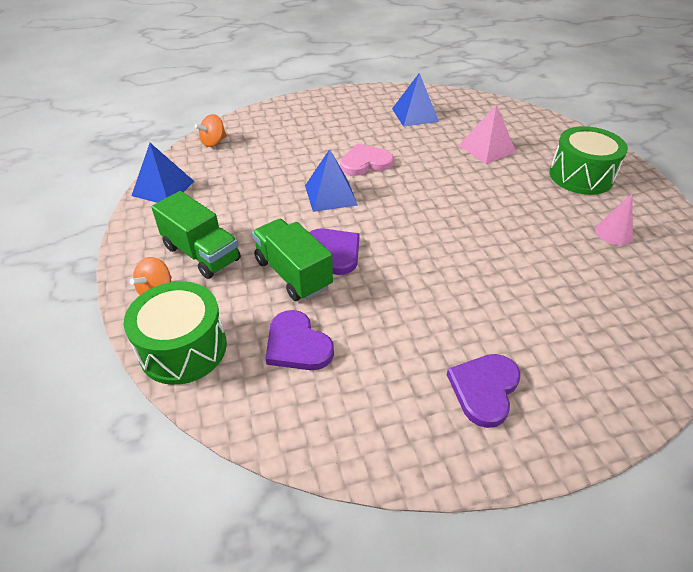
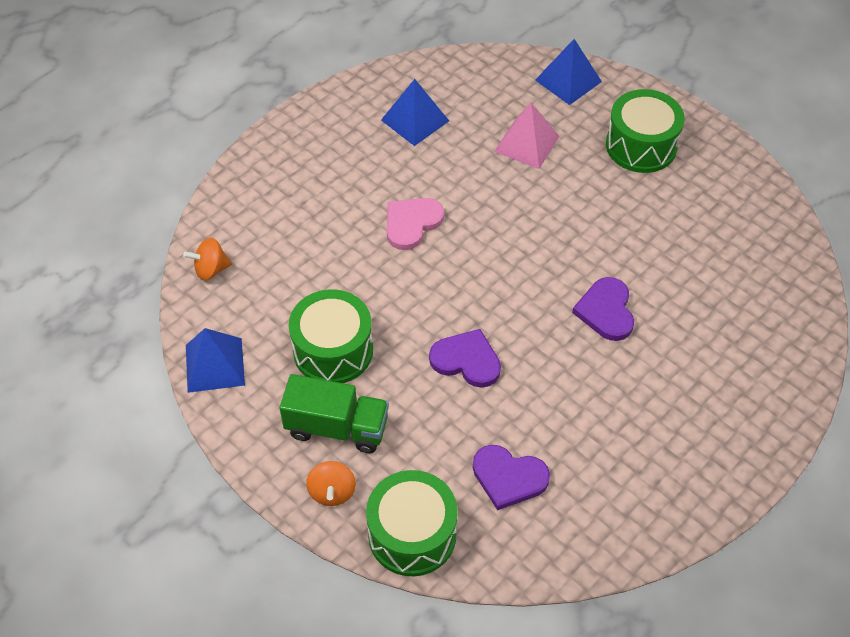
camera: 30 degrees left, 10 degrees up
orange spinning top [194,114,227,147] -> orange spinning top turned 60 degrees clockwise [183,238,232,281]
green truck [252,219,333,301] -> none
blue pyramid [305,149,358,212] -> blue pyramid moved to [535,39,602,105]
purple heart [447,354,520,428] -> purple heart moved to [572,277,634,341]
pink cone [595,193,633,245] -> none
none -> green drum [289,289,373,383]

